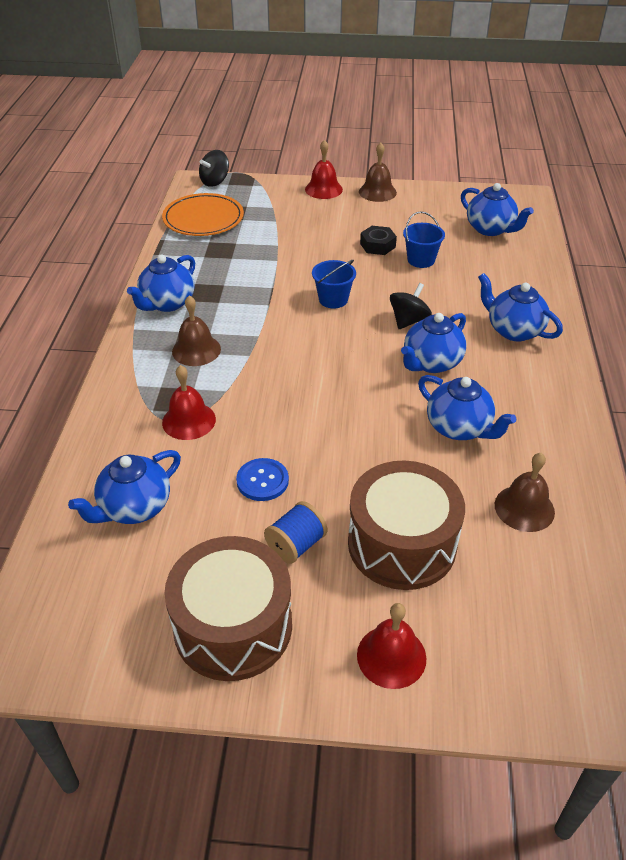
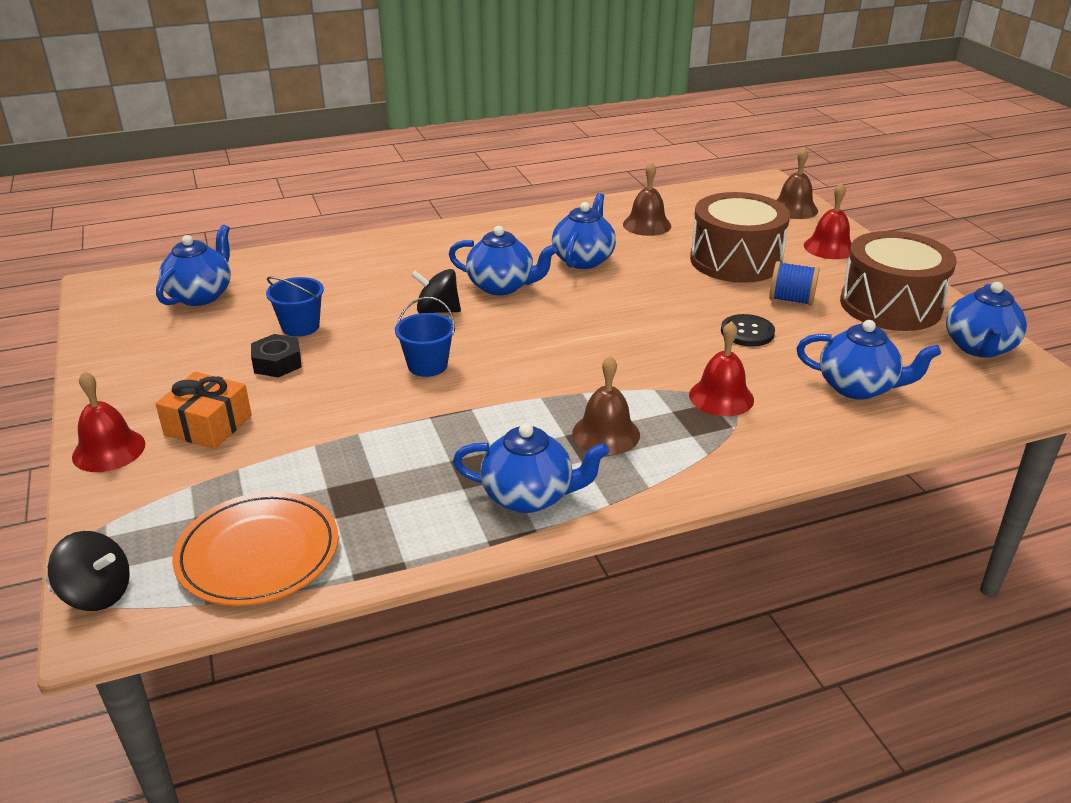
camera: 115 degrees left, 10 degrees down
blue button [236,458,289,501] -> black button [721,314,775,347]
brown bell [359,143,397,202] -> brown bell moved to [777,147,818,219]
blue teapot [478,273,563,341] -> blue teapot moved to [946,282,1027,358]
none -> orange gift [155,372,252,449]

